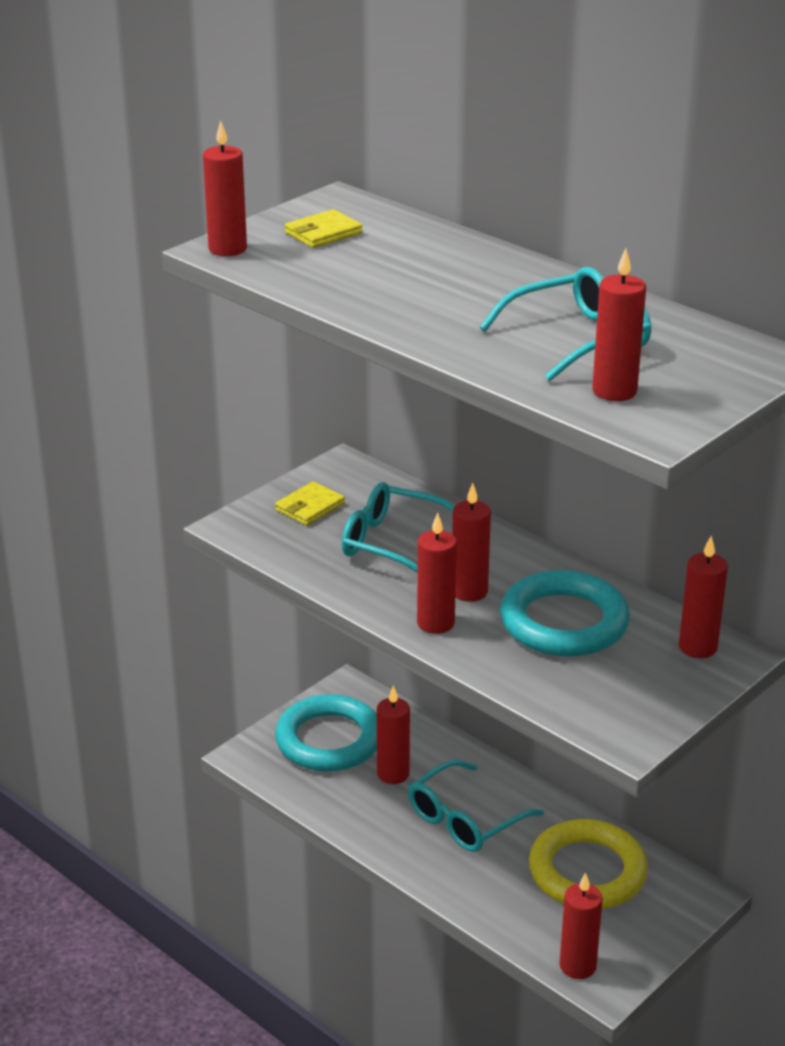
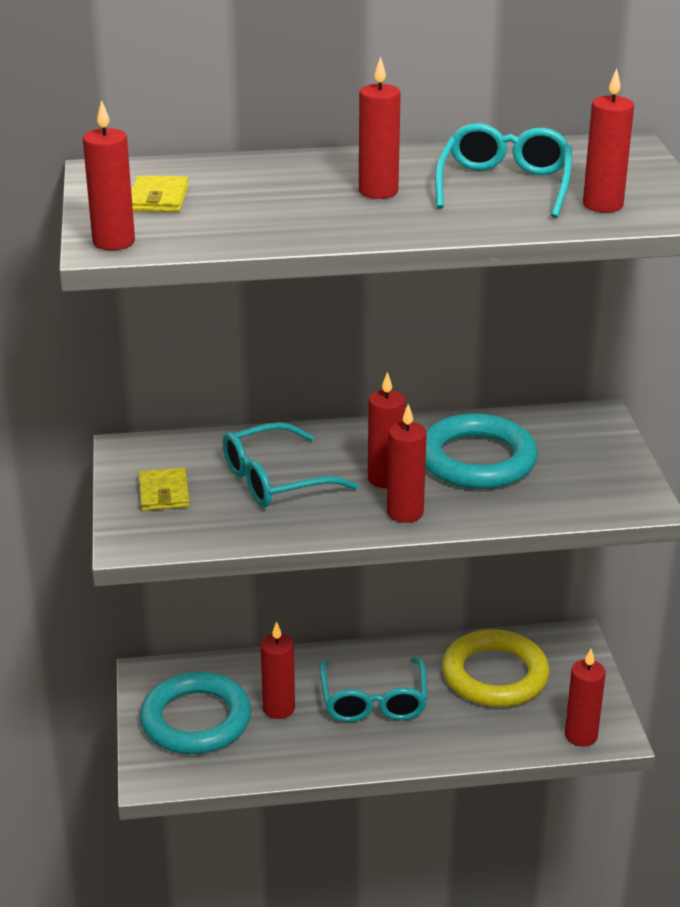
camera: 50 degrees left, 0 degrees up
red candle [679,536,728,658] -> red candle moved to [359,56,401,199]

